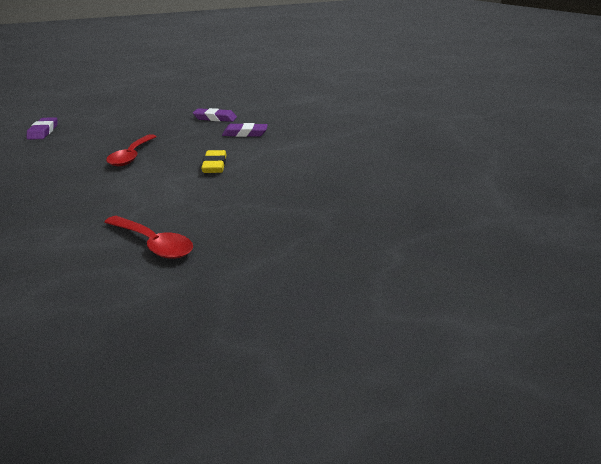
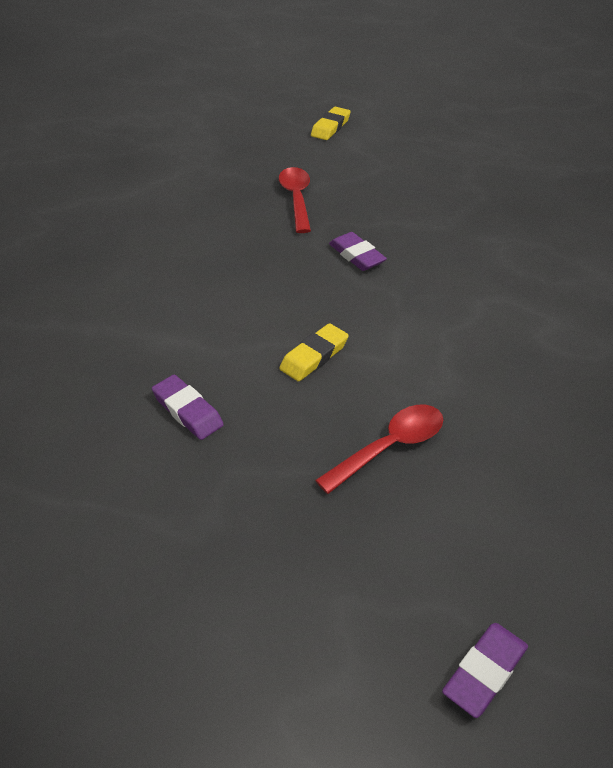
camera: 135 degrees left, 15 degrees up
red spoon [104,216,193,259] -> red spoon moved to [279,167,311,233]
purple eraser [193,108,237,122] -> purple eraser moved to [329,232,387,271]
none -> yellow eraser [311,107,351,140]

